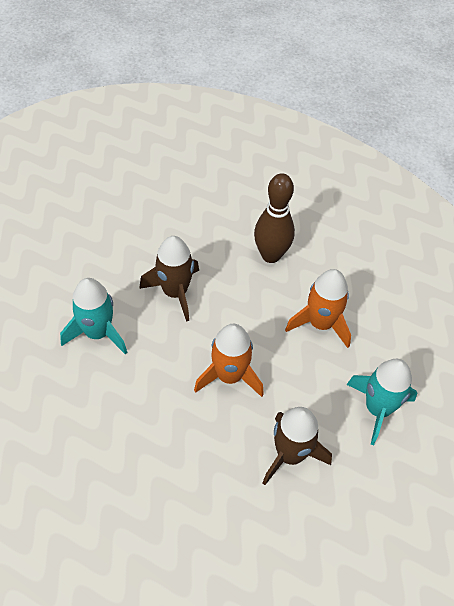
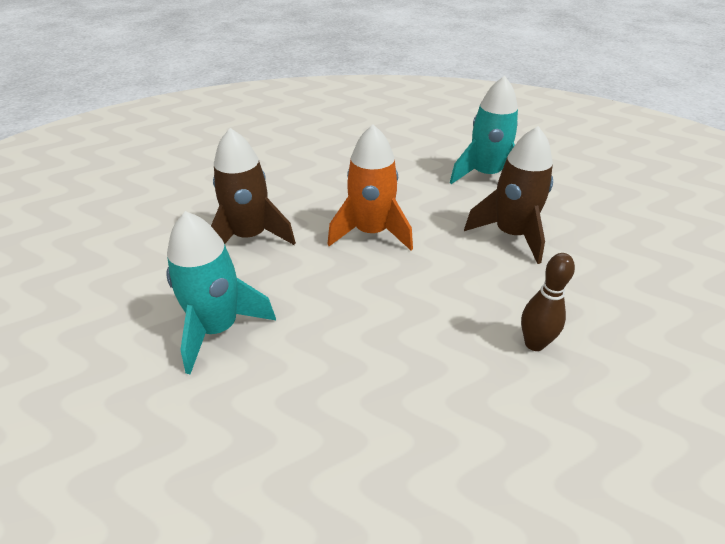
camera: 125 degrees right, 15 degrees down
brown bowling pin [254,173,295,263] -> brown bowling pin [521,253,575,351], size x0.59
orange rocket [285,269,351,348] -> none

